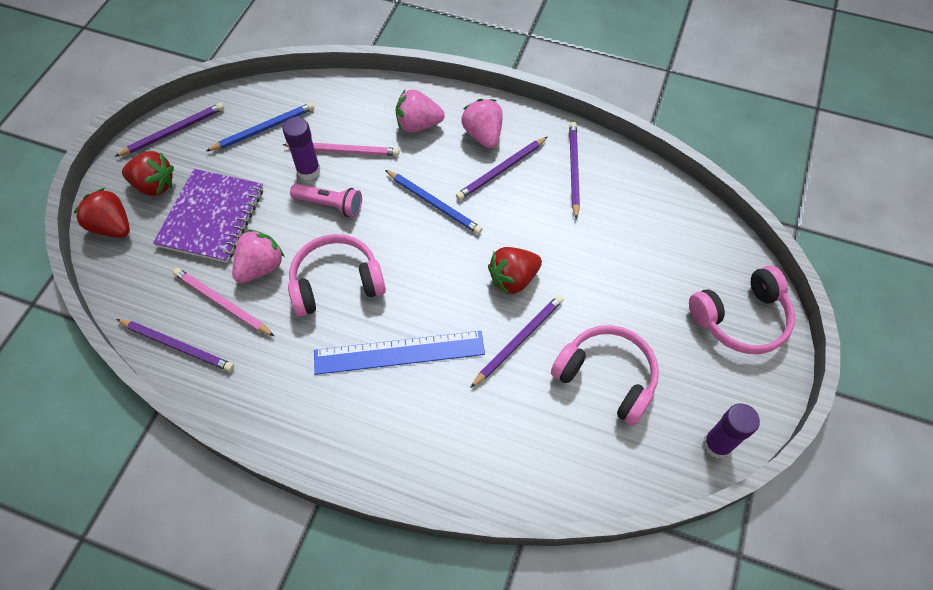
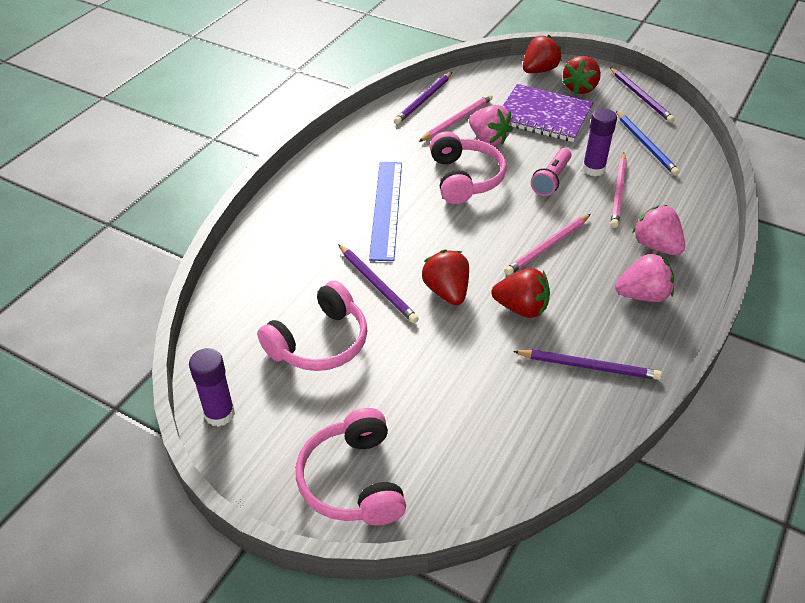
camera: 100 degrees right, 15 degrees down
blue pencil [385,170,482,234] -> pink pencil [504,214,591,275]
pink strawberry [396,89,445,132] -> pink strawberry turned 45 degrees counterclockwise [632,205,685,255]
purple pencil [456,137,547,200] -> none
none -> red strawberry [491,268,550,318]

